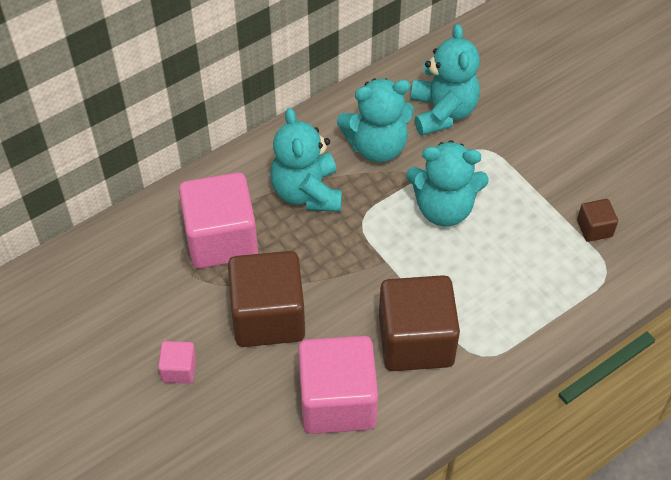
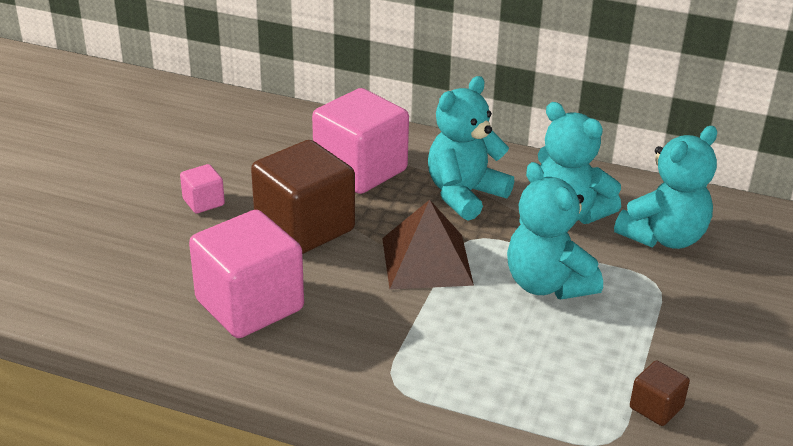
camera: 55 degrees right, 20 degrees down
brown cube [379,275,460,371] -> none
none -> brown pyramid [382,200,474,289]

